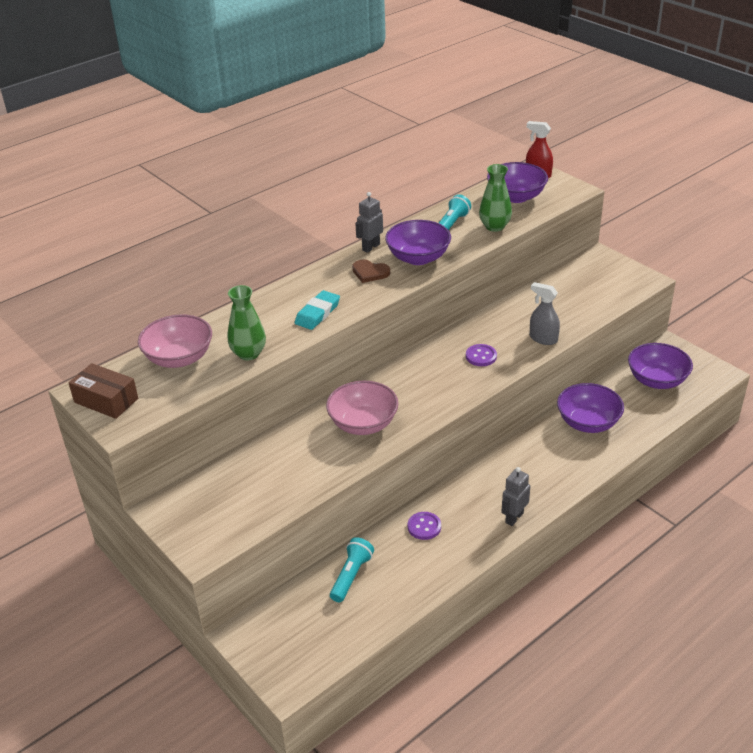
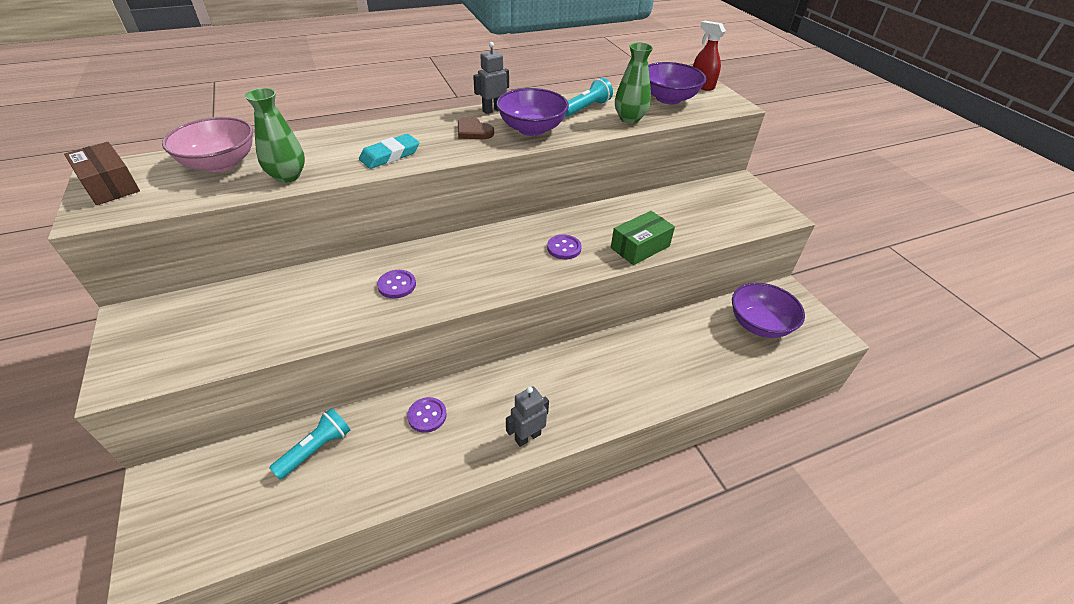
camera: 15 degrees right, 5 degrees up
pink bowl [326,381,398,435] -> purple button [377,270,416,298]
grey spray bottle [530,282,560,345] -> green box [611,211,675,265]
purple bowl [557,383,624,433] -> none

